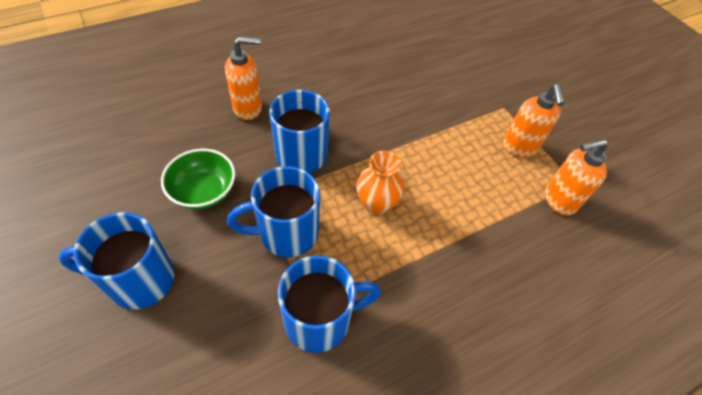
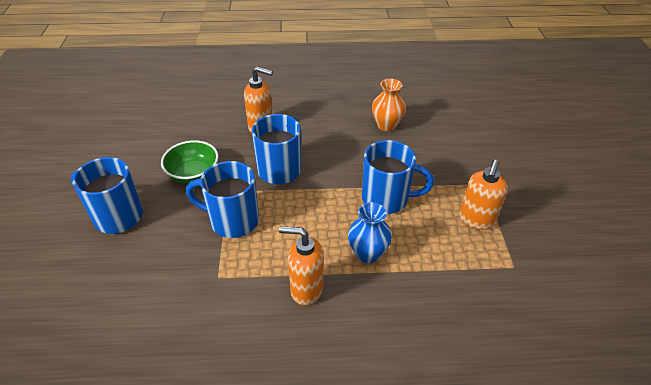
camera: 30 degrees right, 10 degrees down
blue mug [278,255,381,353] -> blue mug moved to [362,140,434,214]
orange vase [357,151,404,215] -> orange vase moved to [372,79,406,131]
orange soap dispenser [545,139,608,215] -> orange soap dispenser moved to [279,226,323,305]
none -> blue vase [348,202,392,263]

